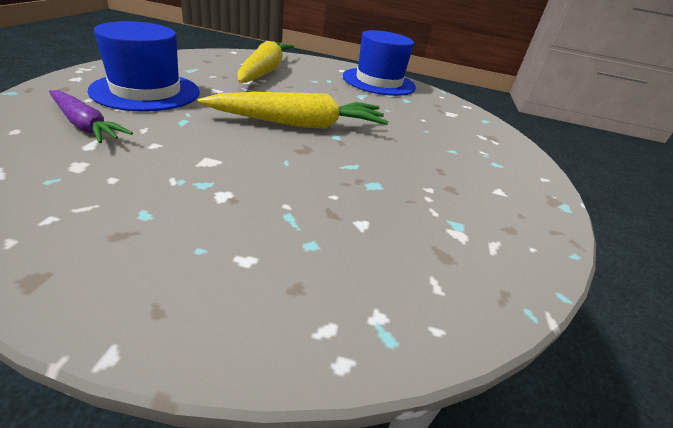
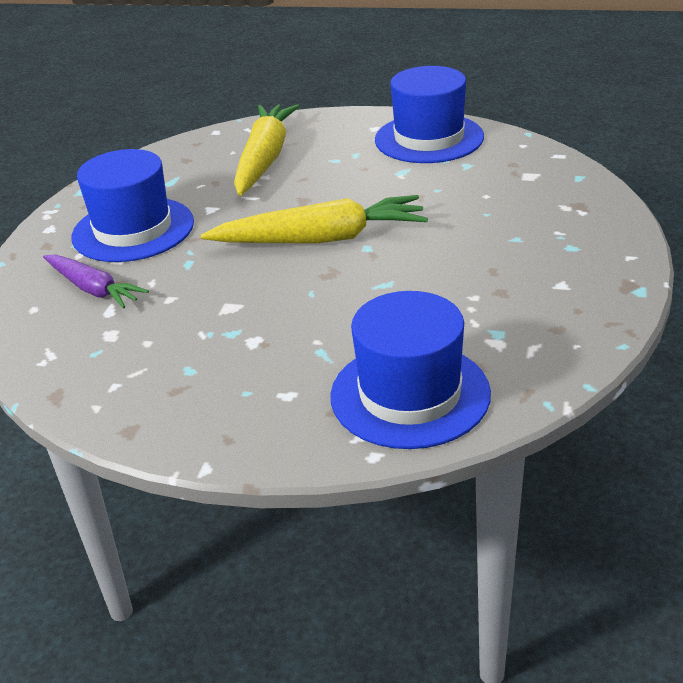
camera: 10 degrees right, 0 degrees up
none -> blue hat [330,291,491,449]

